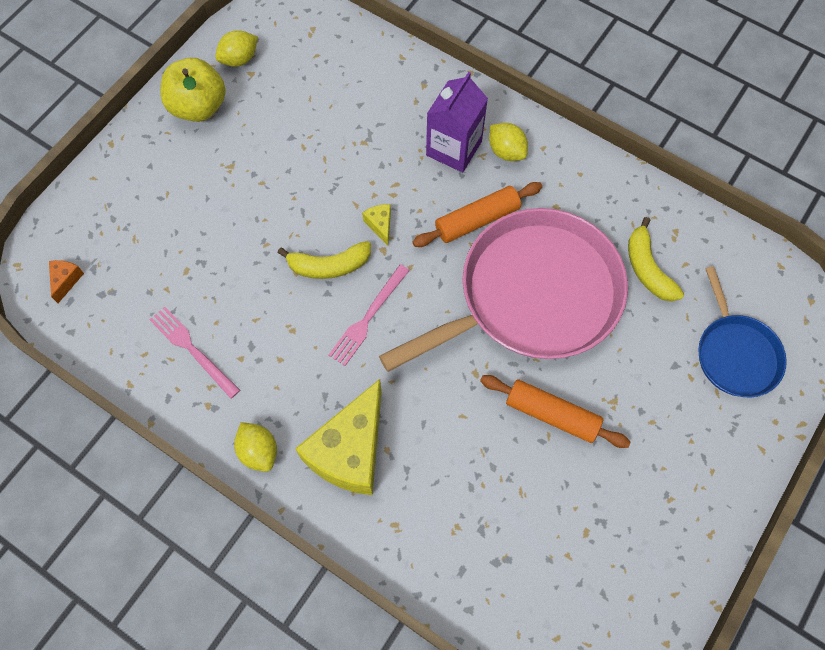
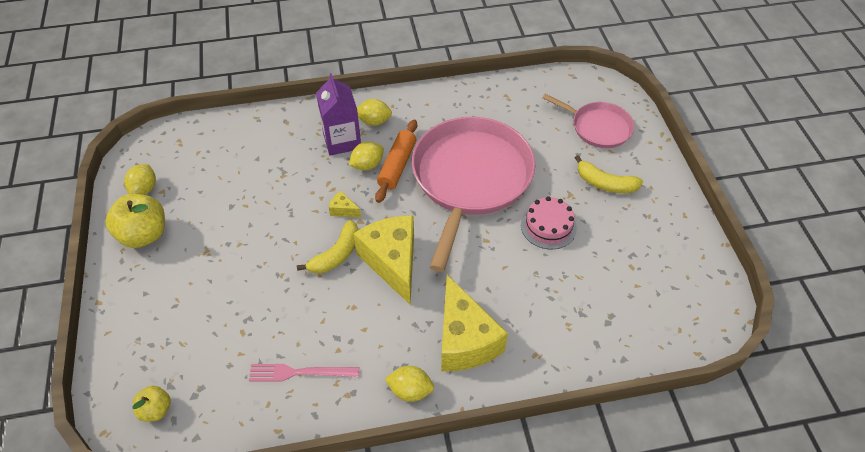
camera: 45 degrees left, 15 degrees down
orange cheese [49,260,84,303] -> yellow apple [132,386,171,422]
pink fork [328,264,410,366] -> yellow cheese [353,215,414,304]
orange rolling pin [480,375,630,448] -> pink cake [521,196,577,249]
yellow banana [628,217,684,302] -> yellow banana moved to [575,155,643,193]
blue pan [698,266,787,397] -> pink pan [542,94,634,148]
none -> yellow lemon [349,142,384,170]

